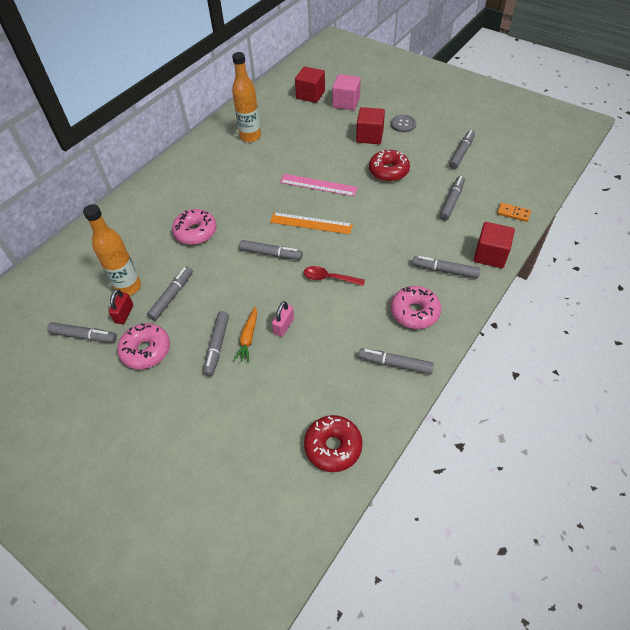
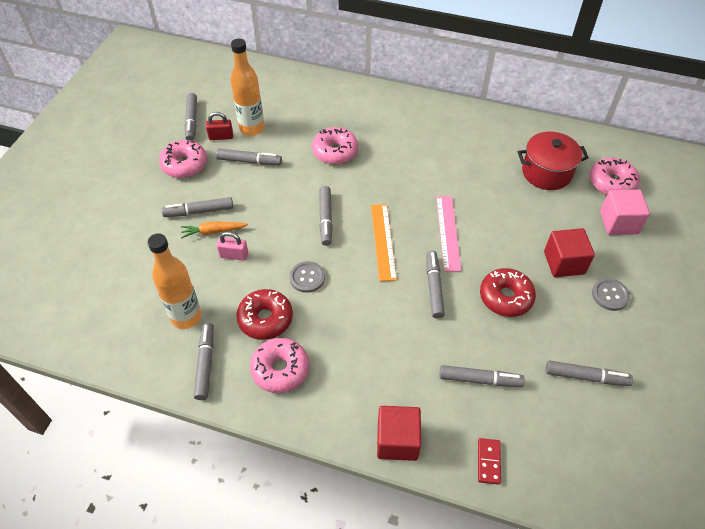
camera: 70 degrees right, 0 degrees up
orange bottle [232,52,261,142] -> orange bottle moved to [147,233,202,329]
red cube [295,66,325,103] -> pink donut [589,158,640,195]
red spoon [303,266,365,286] -> grey button [289,261,325,293]
red donut [304,415,362,472] -> red donut moved to [236,289,293,340]
grey marker [412,256,480,278] -> grey marker moved to [426,251,445,319]
orange domino [497,203,531,222] -> red domino [478,438,501,485]
none -> red pot [518,132,589,190]

